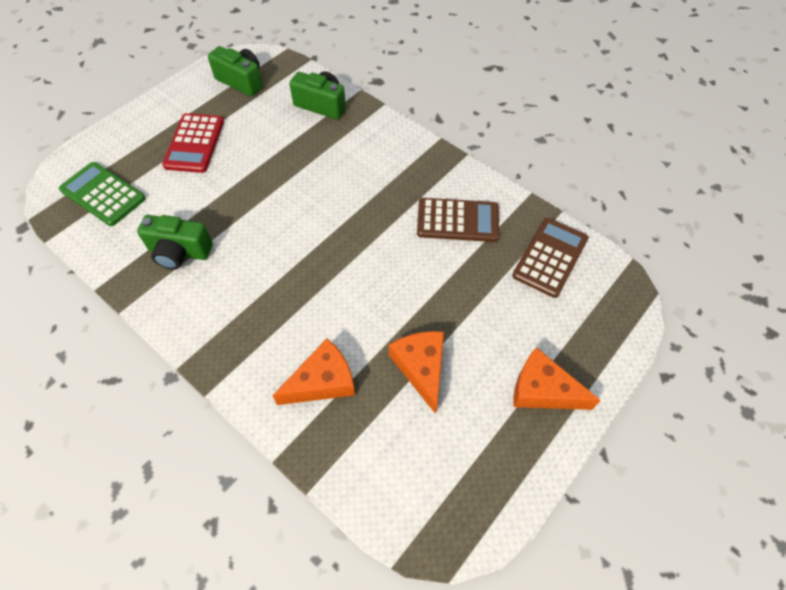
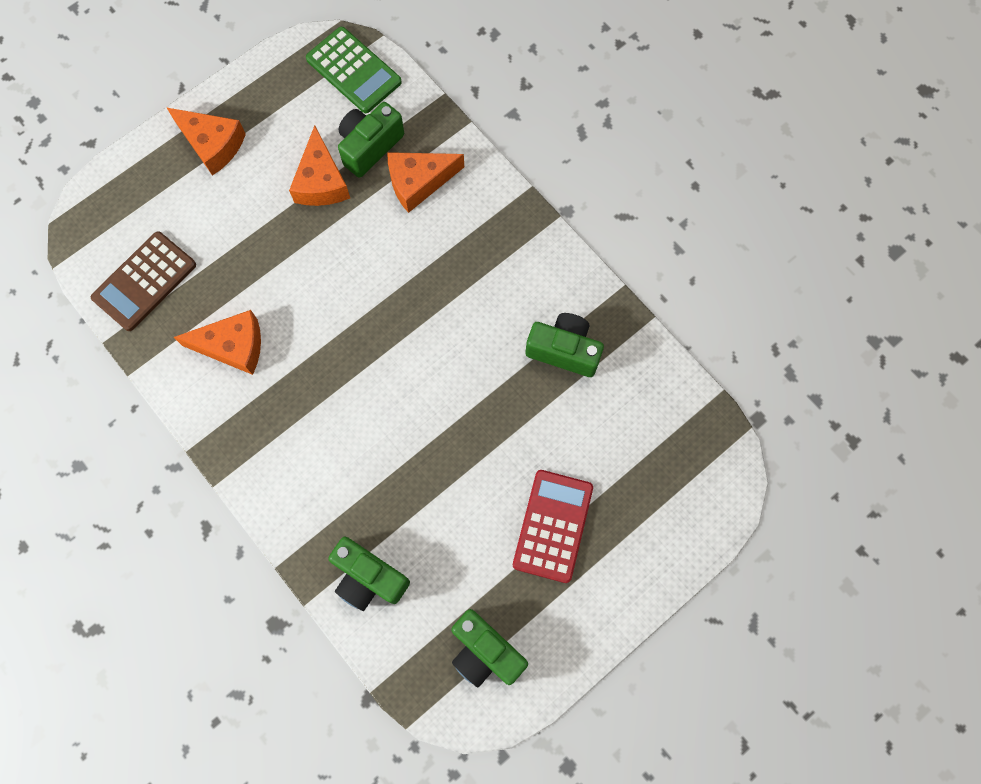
camera: 170 degrees left, 15 degrees up
green calculator [59,162,146,226] -> green calculator moved to [306,27,402,113]
brown calculator [417,198,499,242] -> orange cheese [174,310,261,375]
none -> green camera [338,102,404,178]

